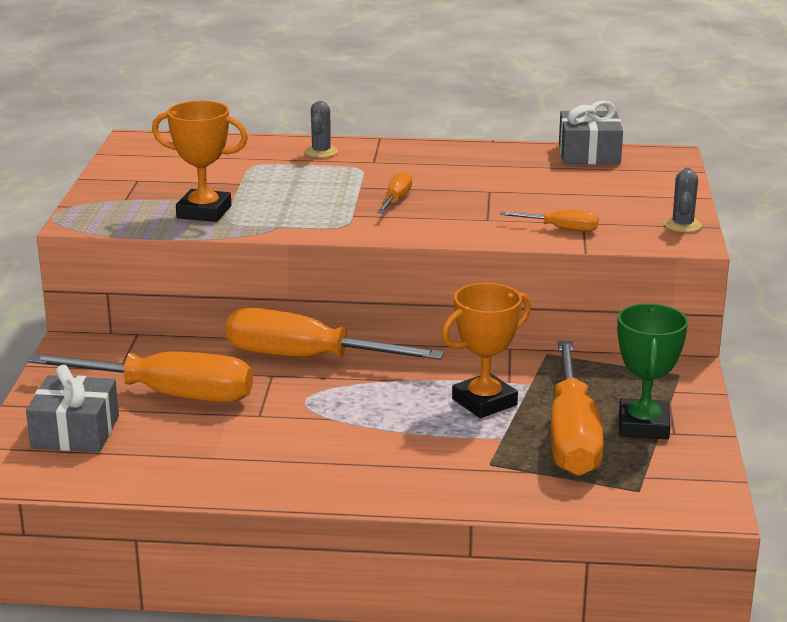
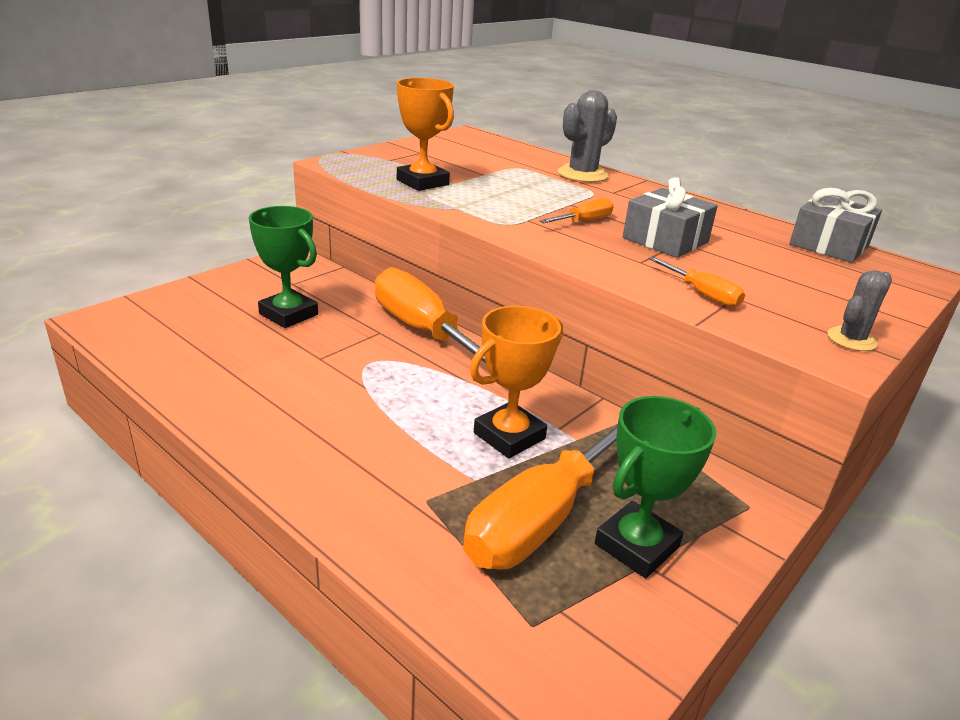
camera: 35 degrees right, 5 degrees up
grey gift [26,365,119,452] -> grey gift moved to [623,177,718,258]
orange screwdriver [28,352,253,402] -> green trophy [249,206,318,328]
grey cactus [305,101,338,158] -> grey cactus [558,90,617,182], size x1.69
orange trophy [442,283,531,418] -> orange trophy turned 45 degrees counterclockwise [470,306,563,458]

